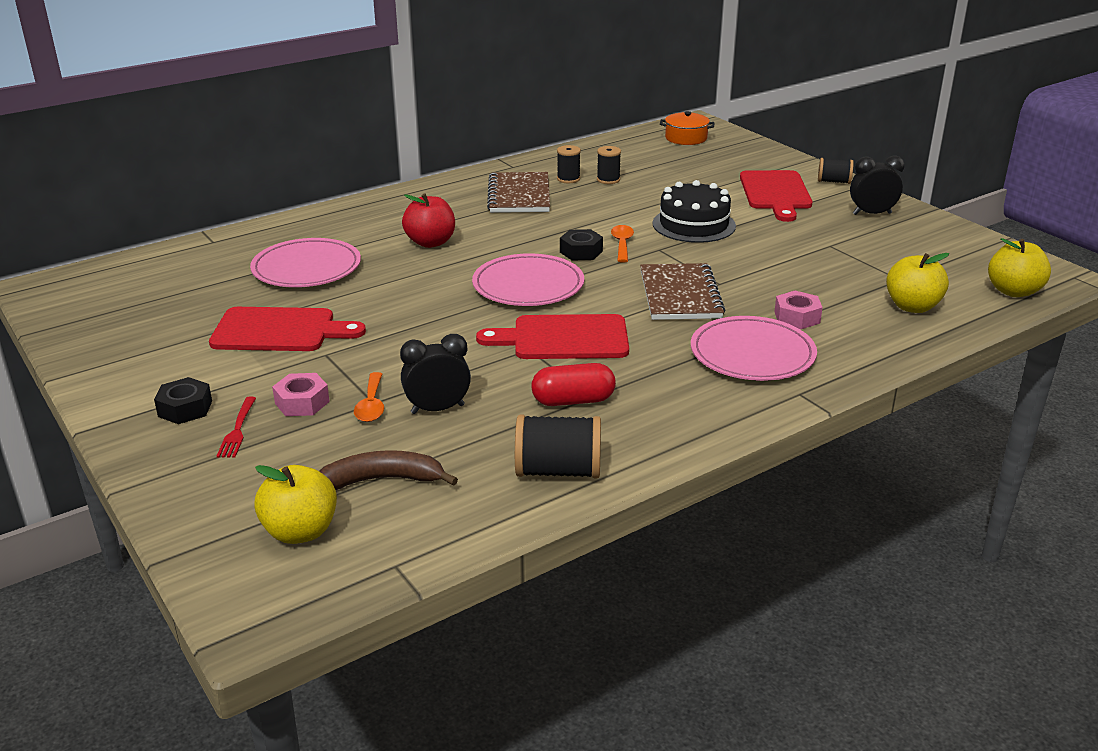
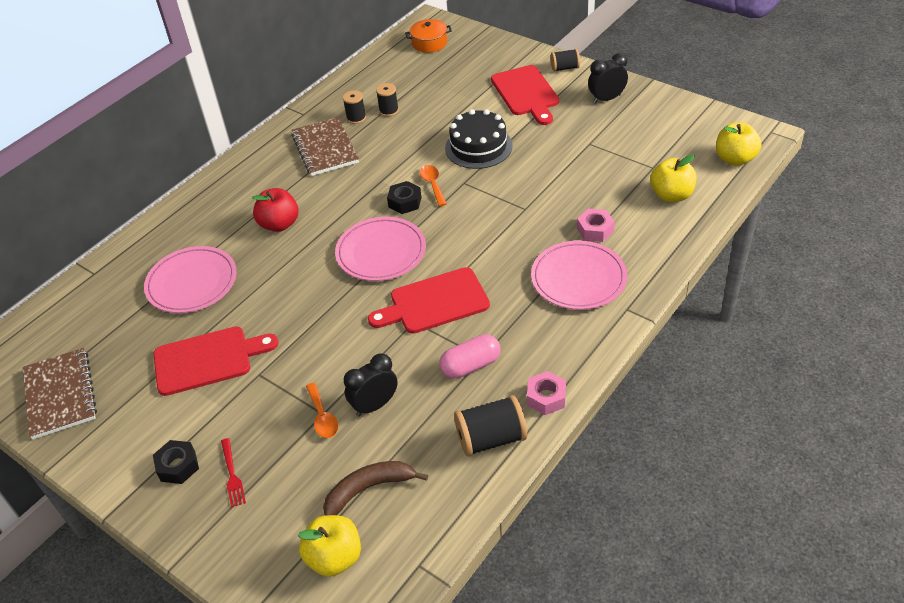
camera: 15 degrees left, 15 degrees up
pink nut [272,373,330,416] -> pink nut moved to [527,371,566,415]
red capsule [532,363,616,406] -> pink capsule [440,334,501,379]
brown notebook [640,263,725,320] -> brown notebook moved to [23,348,97,440]

